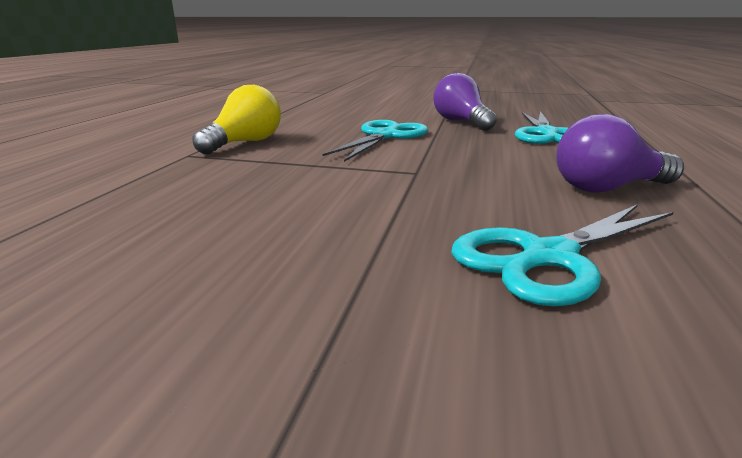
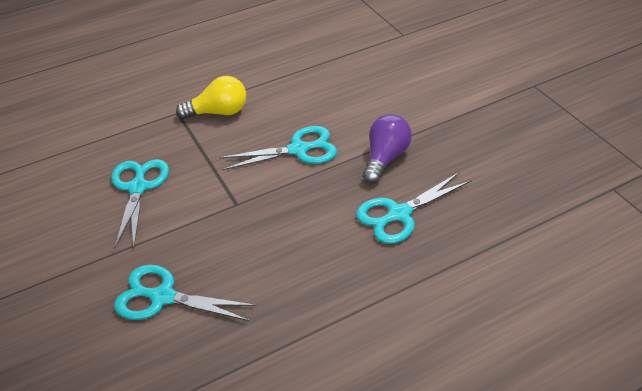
camera: 50 degrees right, 20 degrees up
purple light bulb [556,114,684,193] -> none
none -> turquoise scissors [111,159,169,248]

